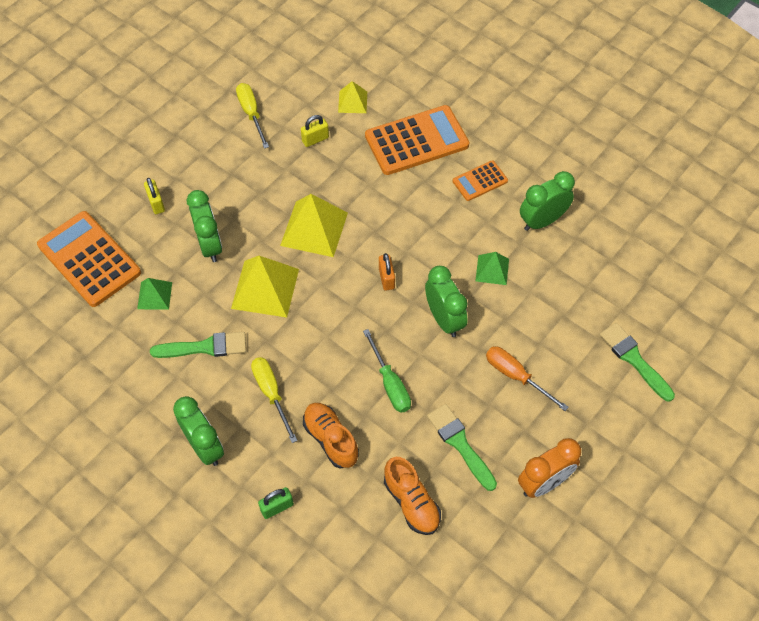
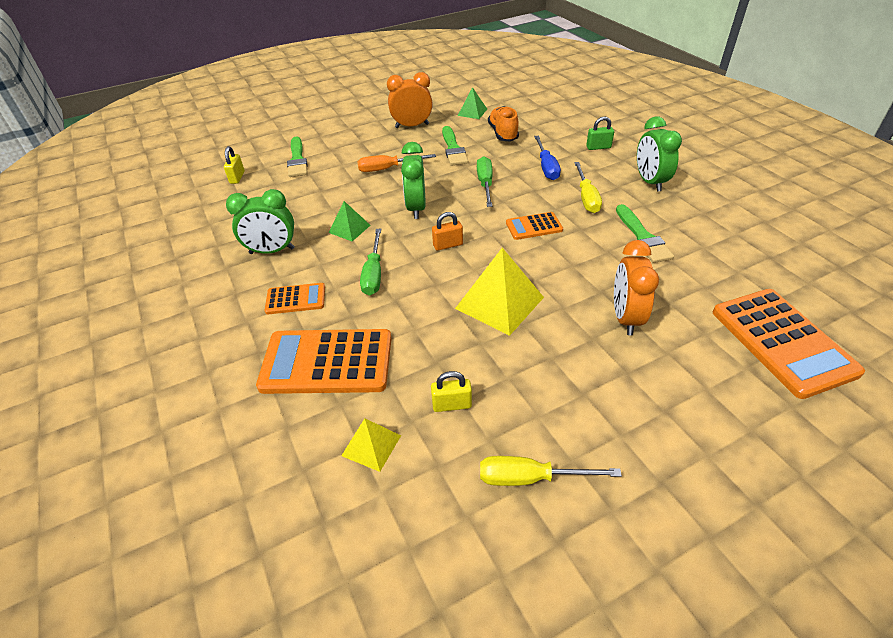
camera: 155 degrees left, 15 degrees down
green pyramid [137,278,172,310] -> green pyramid moved to [458,87,487,119]
yellow padlock [144,178,165,214] -> yellow padlock moved to [224,146,245,184]
green brush [150,332,246,358] -> green brush turned 120 degrees counterclockwise [616,204,674,263]
green clock [187,190,222,262] -> orange clock [614,240,659,335]
yellow pyramid [231,256,299,317] -> none
yellow screwdriver [236,83,269,149] -> yellow screwdriver turned 90 degrees clockwise [480,456,622,486]
orange shoe [303,403,359,469] -> blue screwdriver [534,136,561,180]
orange padlock [379,253,395,290] -> orange padlock turned 60 degrees clockwise [432,212,463,251]
orange screwdriver [486,346,569,411] -> orange screwdriver turned 105 degrees clockwise [357,154,436,172]
none -> green screwdriver [360,229,381,295]
none -> orange calculator [506,212,563,240]

